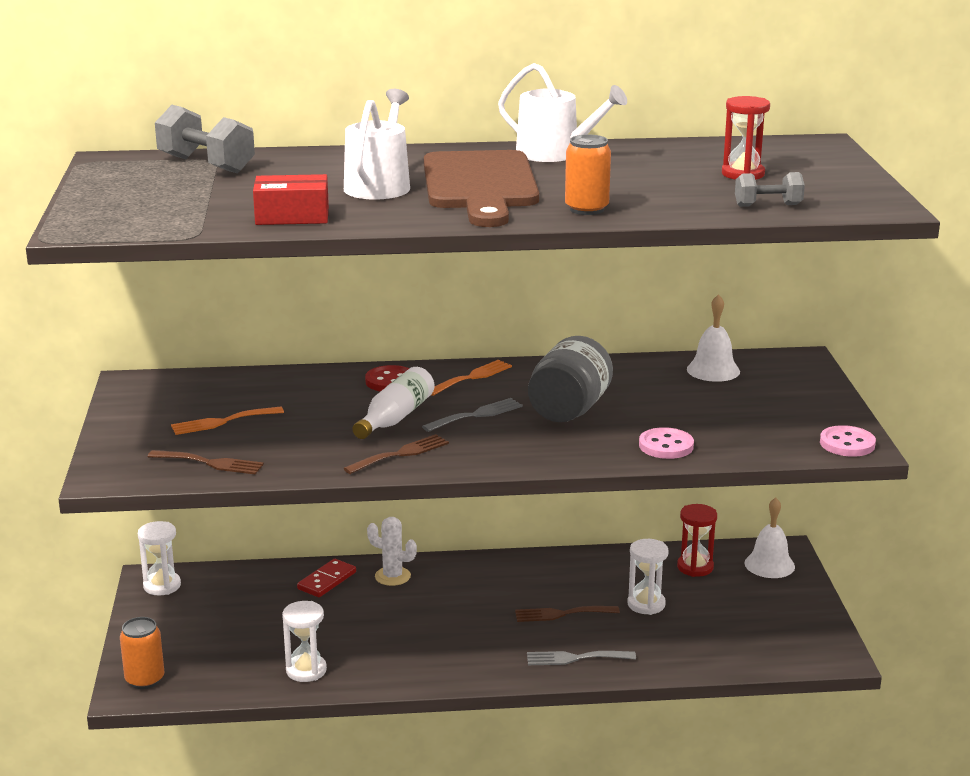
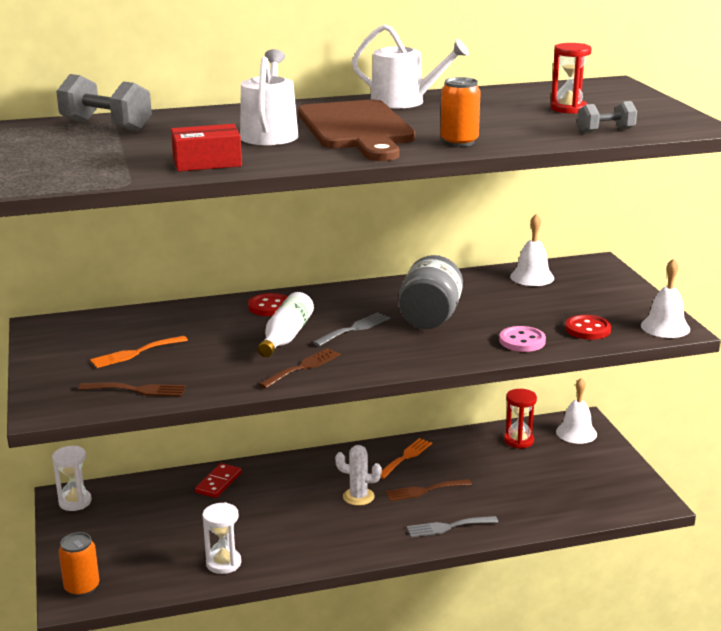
camera: 10 degrees left, 0 degrees up
white cactus [367,517,417,586] -> white cactus moved to [335,445,382,506]
orange fork [431,360,512,396] -> orange fork moved to [380,438,432,479]
white hourglass [628,539,669,615] -> none
pink button [820,425,876,457] -> white bell [641,258,690,338]
none -> red button [565,315,611,340]

